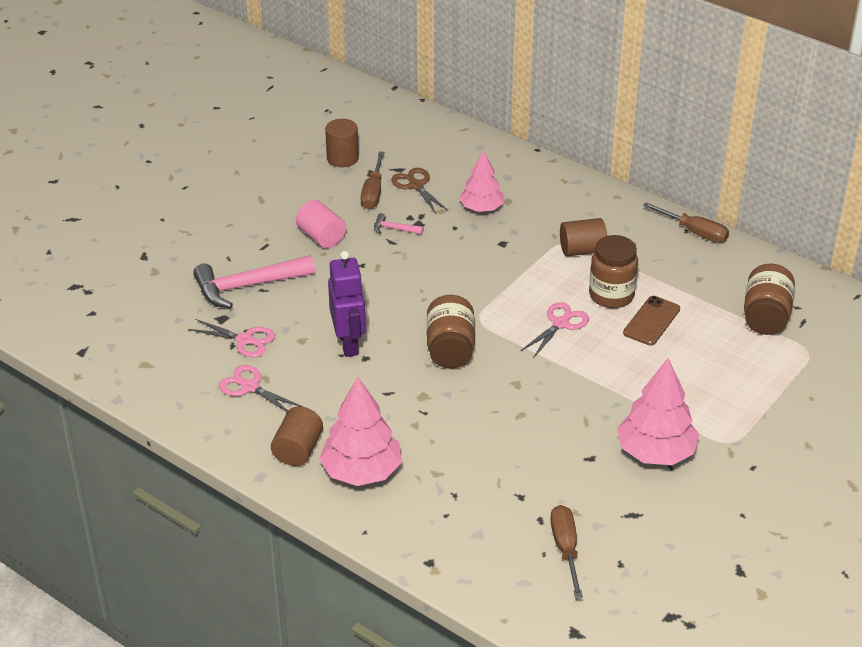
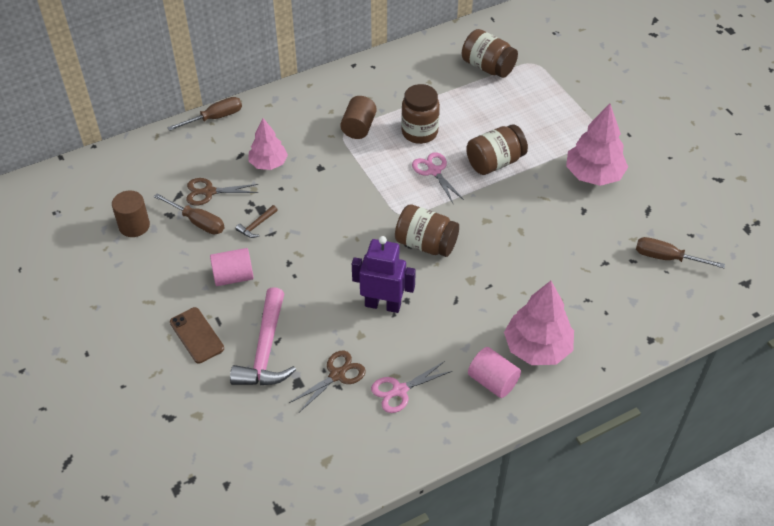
camera: 65 degrees left, 10 degrees up
pink scissors [188,319,275,357] -> brown scissors [289,351,366,412]
brown cylinder [271,406,323,466] -> pink cylinder [468,347,521,398]
pink hammer [374,213,424,235] -> brown hammer [236,205,278,238]
brown phone [623,296,680,345] -> brown phone moved to [170,307,224,363]
brown screwdriver [643,202,729,243] -> brown screwdriver moved to [167,97,242,131]
none -> brown jar [466,124,528,175]

